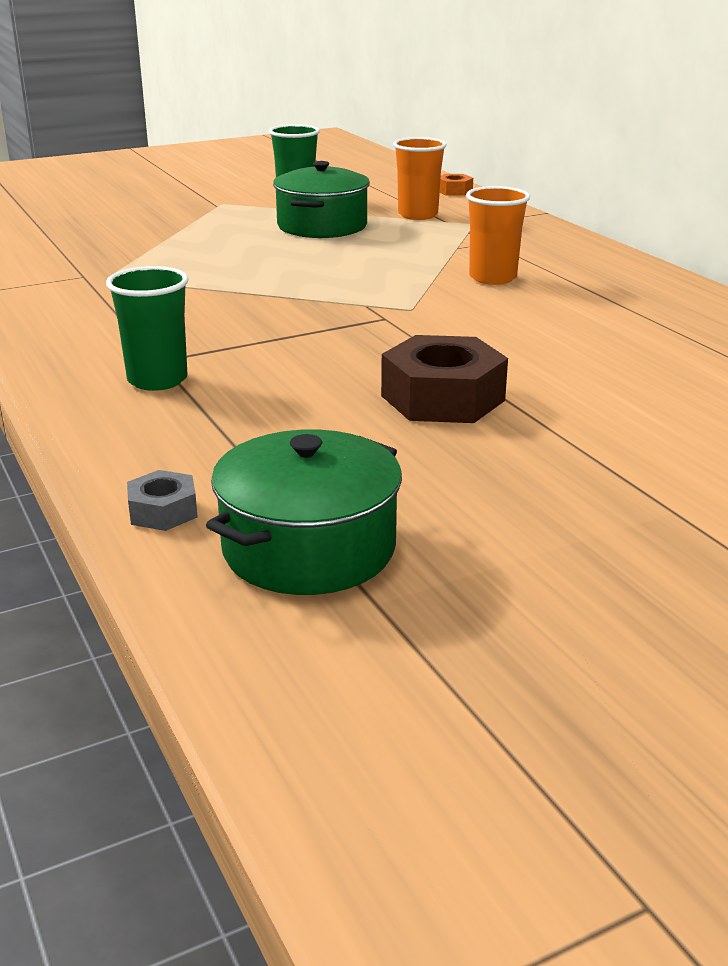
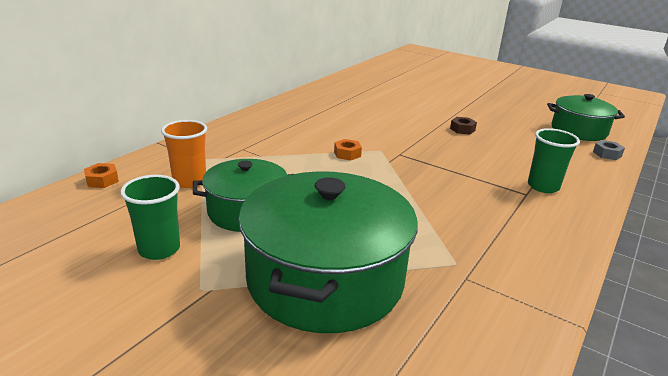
camera: 120 degrees left, 0 degrees up
brown nut [381,335,508,423] -> brown nut [450,117,477,135], size x0.50
orange cup [466,186,530,285] -> none
none -> green pot [238,171,418,333]
none -> orange nut [334,139,362,161]

